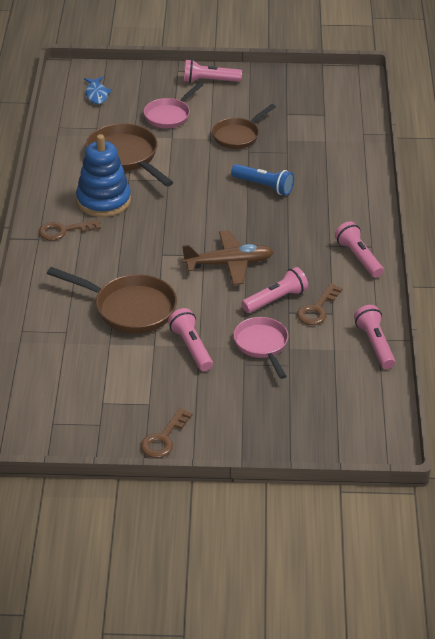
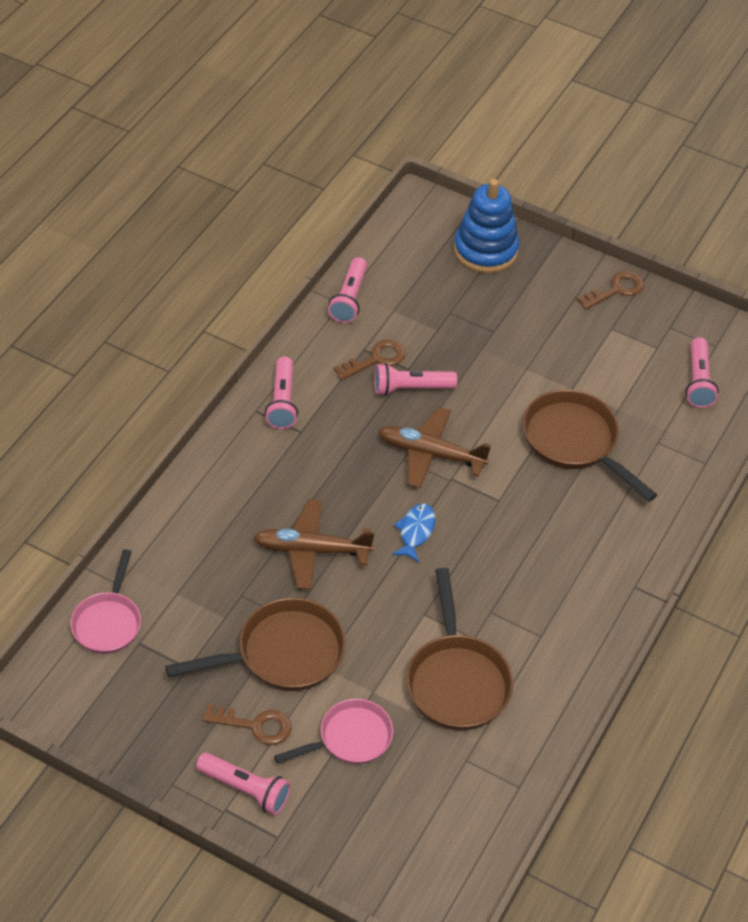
camera: 155 degrees left, 10 degrees up
brown key [38,219,101,241] -> brown key moved to [202,704,292,745]
blue stacking toy [76,134,131,217] -> blue stacking toy moved to [454,179,519,273]
blue fish [84,77,112,104] -> blue fish moved to [392,504,435,563]
pink flashlight [168,308,213,371] -> pink flashlight moved to [685,337,719,408]
brown pan [212,104,276,149] -> brown pan [165,598,346,691], size x1.50
blue flashlight [231,164,294,195] -> brown plane [253,499,375,590]
pink pan [233,317,288,379] -> pink pan moved to [70,549,141,654]

